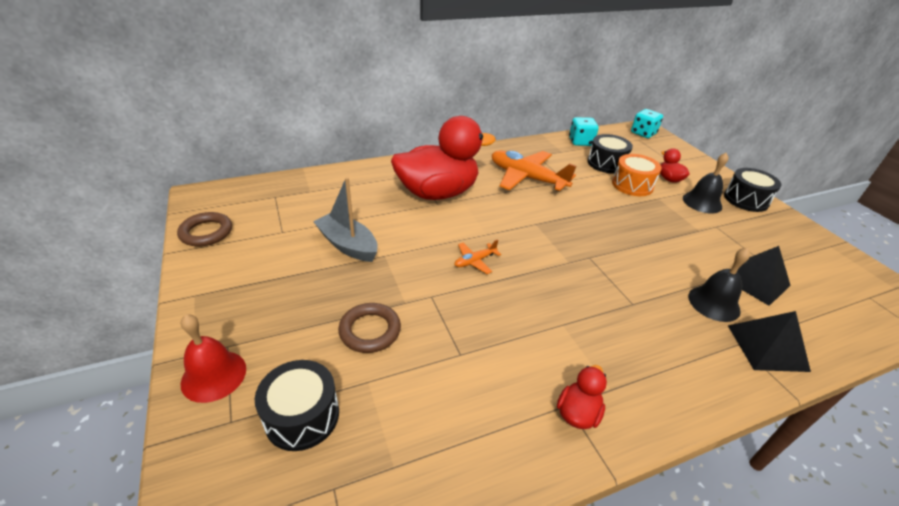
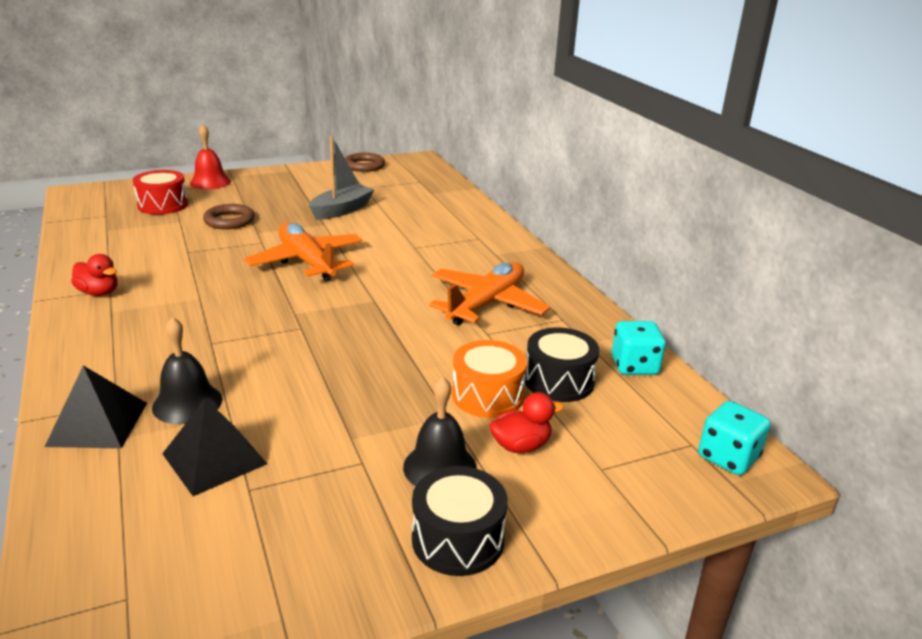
camera: 90 degrees right, 10 degrees down
black drum [255,360,339,451] -> red drum [133,170,188,215]
red duck [391,116,496,200] -> none
orange plane [454,240,501,274] -> orange plane [244,223,363,282], size x2.21

